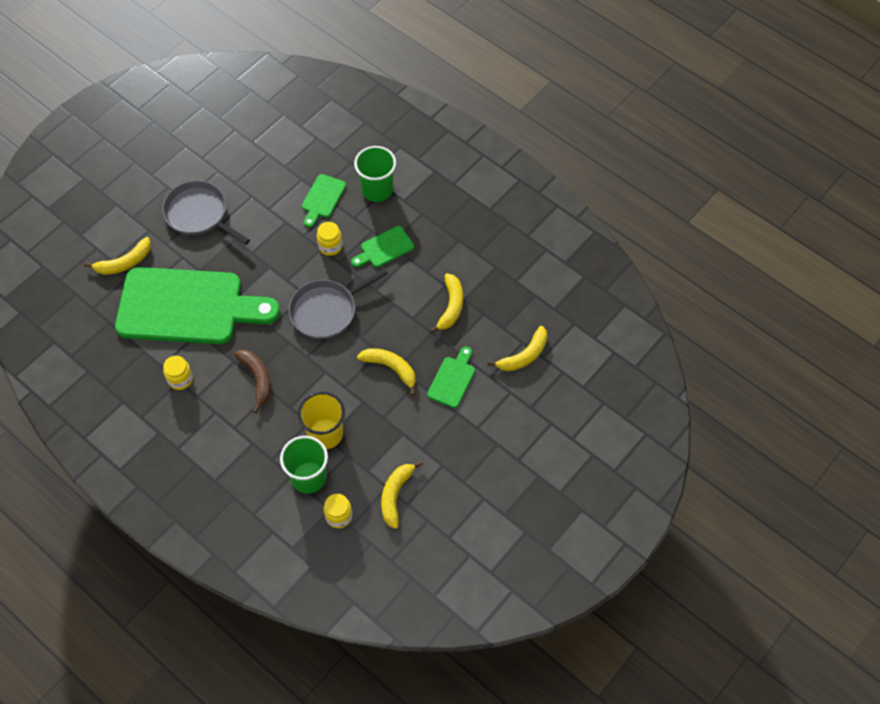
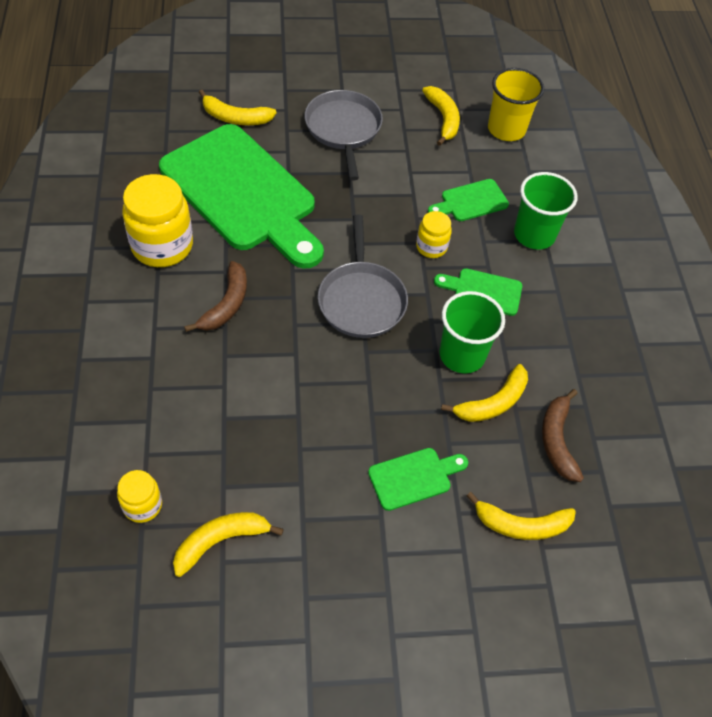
camera: 40 degrees right, 5 degrees down
yellow jar [163,356,193,390] -> yellow jar [122,174,193,267], size x1.89
green cup [280,436,328,494] -> green cup moved to [439,291,505,374]
grey pan [288,268,388,339] -> grey pan turned 105 degrees counterclockwise [318,215,408,338]
yellow cup [298,392,345,449] -> yellow cup moved to [488,68,544,141]
yellow banana [357,348,416,396] -> yellow banana moved to [422,86,460,146]
none -> brown banana [542,389,584,482]

